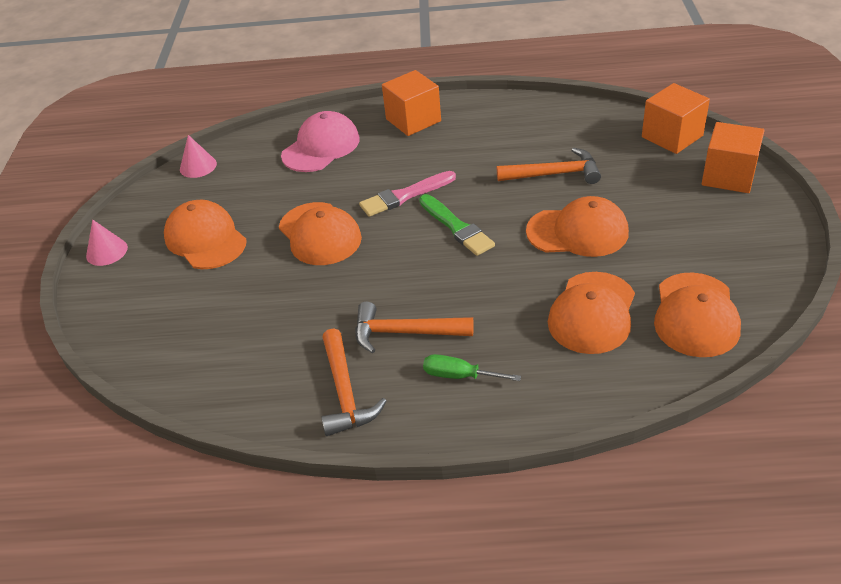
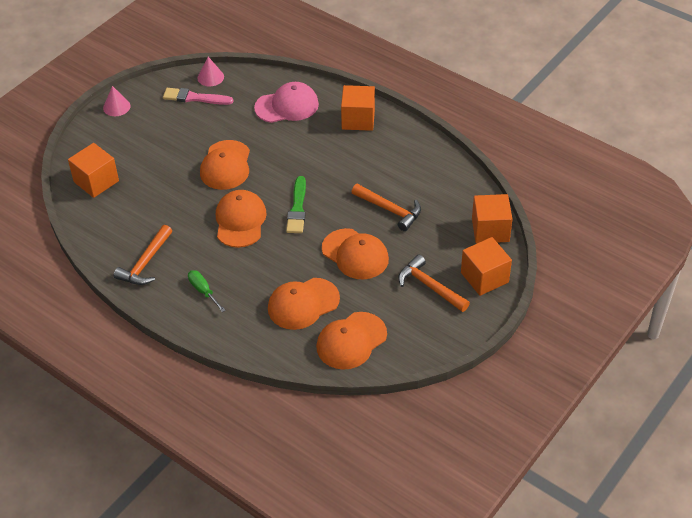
camera: 35 degrees right, 5 degrees up
orange cap [164,200,247,269] -> orange cap moved to [216,190,267,248]
orange hammer [355,301,474,354] -> orange hammer moved to [398,255,470,312]
pink brush [359,171,456,217] -> pink brush moved to [163,88,233,105]
none -> orange cube [68,143,119,198]

